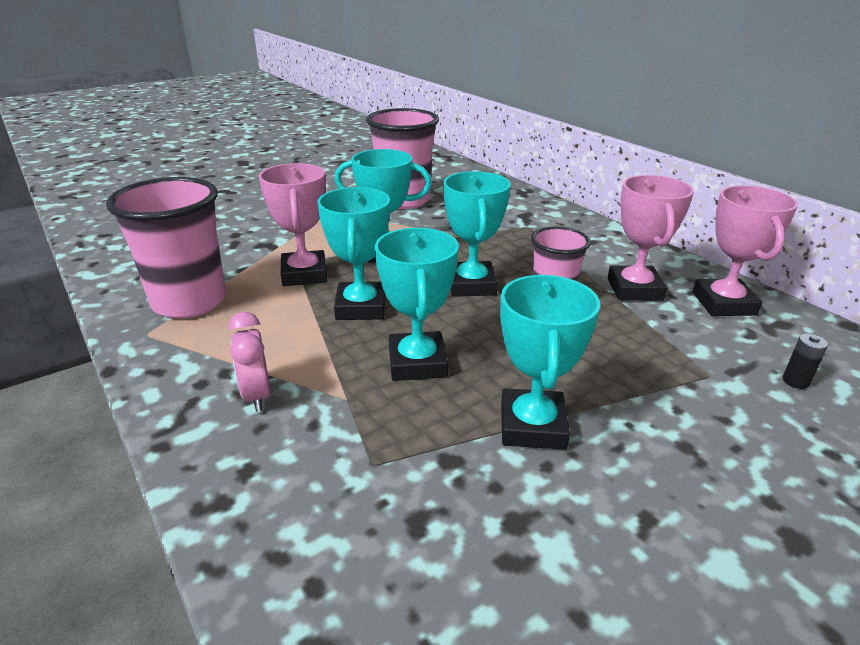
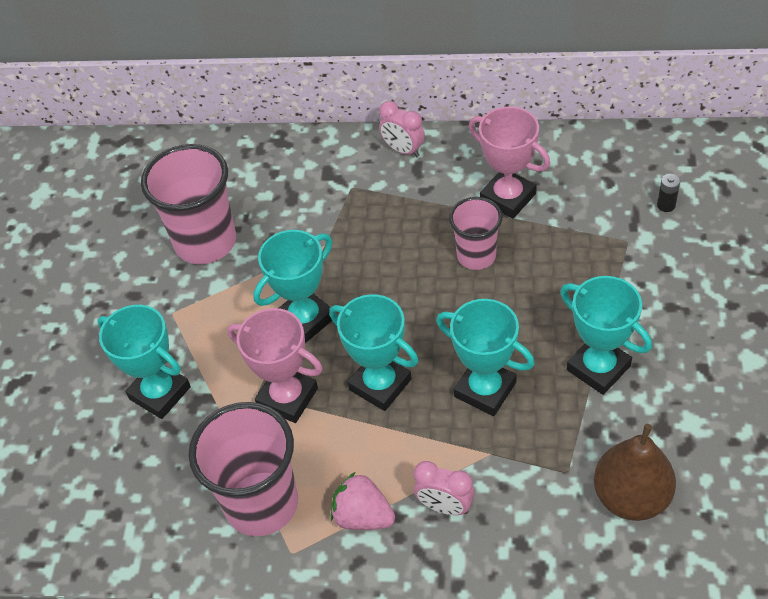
camera: 45 degrees left, 20 degrees up
turquoise trophy [443,171,511,297] -> turquoise trophy moved to [97,305,191,419]
pink trophy [693,185,798,316] -> none
none -> pink strawberry [330,472,395,530]
none -> pink clock [379,101,425,157]
none -> brown pear [594,424,676,521]

